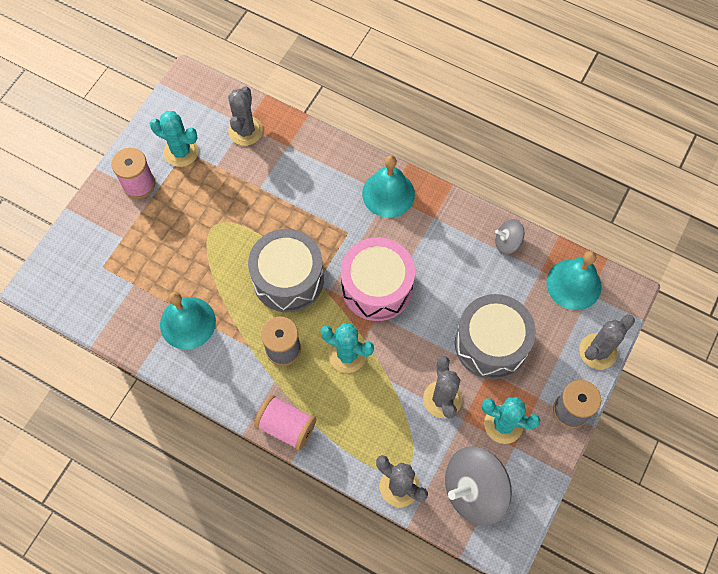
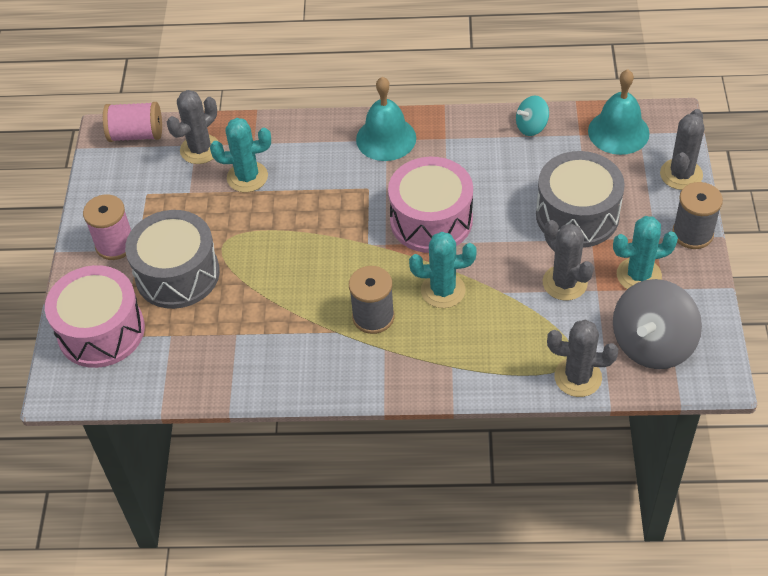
camera: 25 degrees left, 15 degrees down
turquoise cactus [150,111,199,167] -> turquoise cactus moved to [210,118,271,192]
turquoise bell [160,292,216,350] -> none
grey cactus [228,86,263,146] -> grey cactus turned 60 degrees clockwise [167,90,219,164]
grey drum [248,229,324,312] -> grey drum moved to [125,210,220,309]
pink spool [254,395,316,451] -> pink spool moved to [103,102,162,142]
grey spinning top [495,219,524,254] -> turquoise spinning top [516,96,549,136]
none -> pink drum [45,265,145,368]

